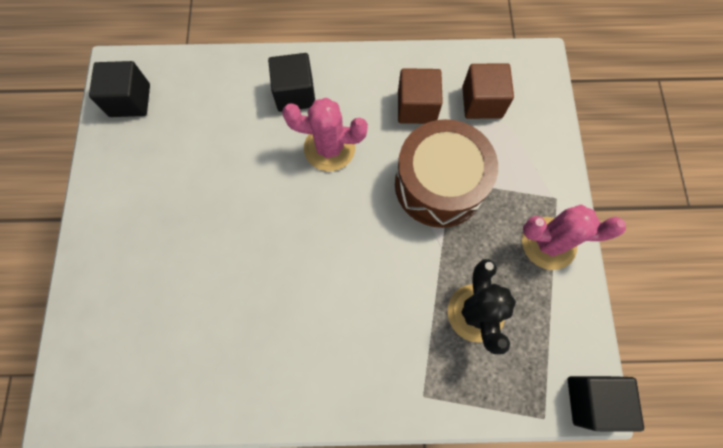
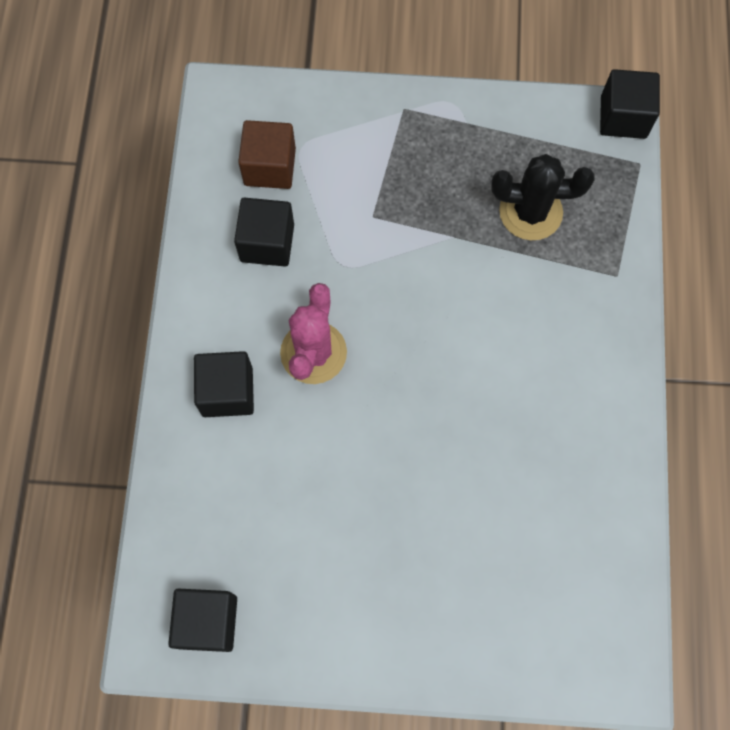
camera: 85 degrees left, 0 degrees up
brown drum [395,119,498,228] -> none
brown cube [398,68,443,124] -> black cube [234,197,294,267]
pink cactus [522,205,626,270] -> none

